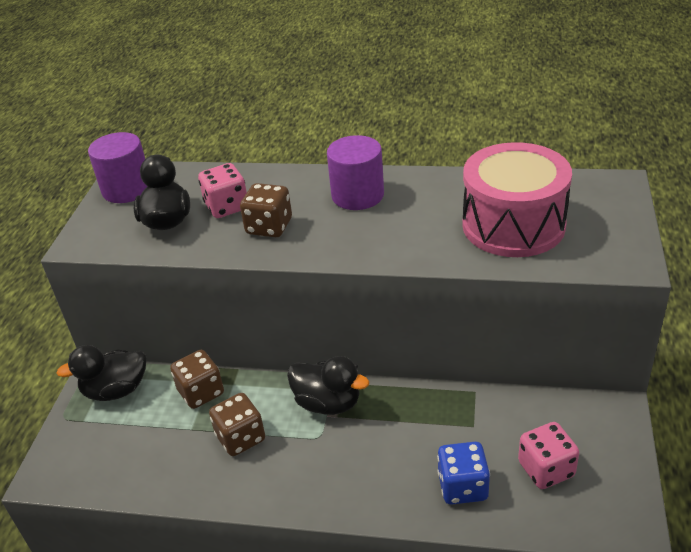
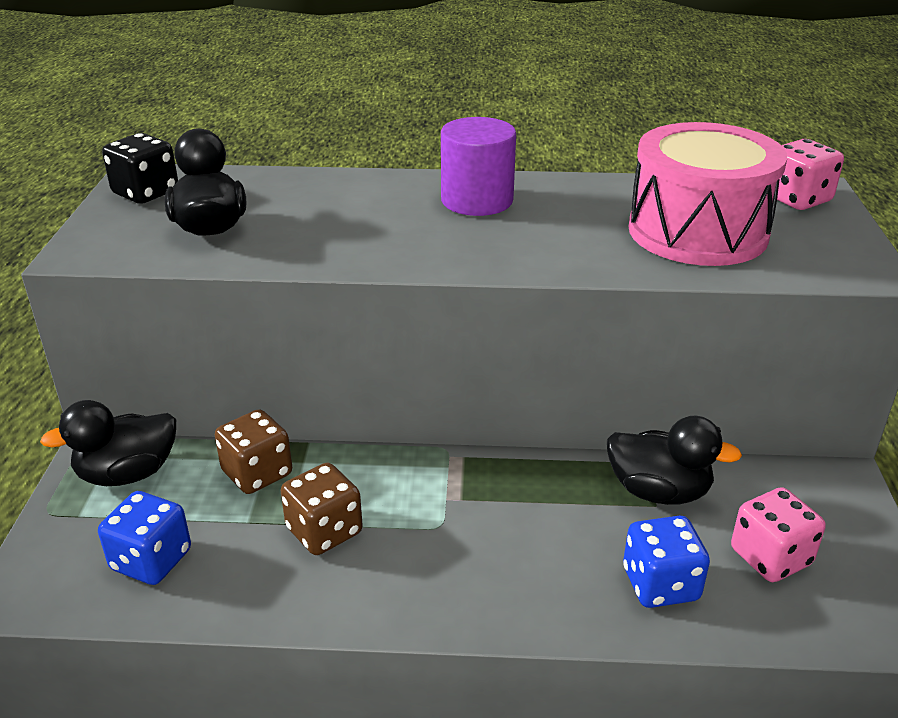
camera: 10 degrees left, 5 degrees down
purple cylinder [88,132,148,203] -> black dice [102,133,178,204]
pink dice [198,163,247,218] -> pink dice moved to [777,139,844,210]
brown dice [240,183,292,237] -> none
black duck [287,356,369,415] -> black duck moved to [607,416,742,505]
none -> blue dice [98,491,191,585]

